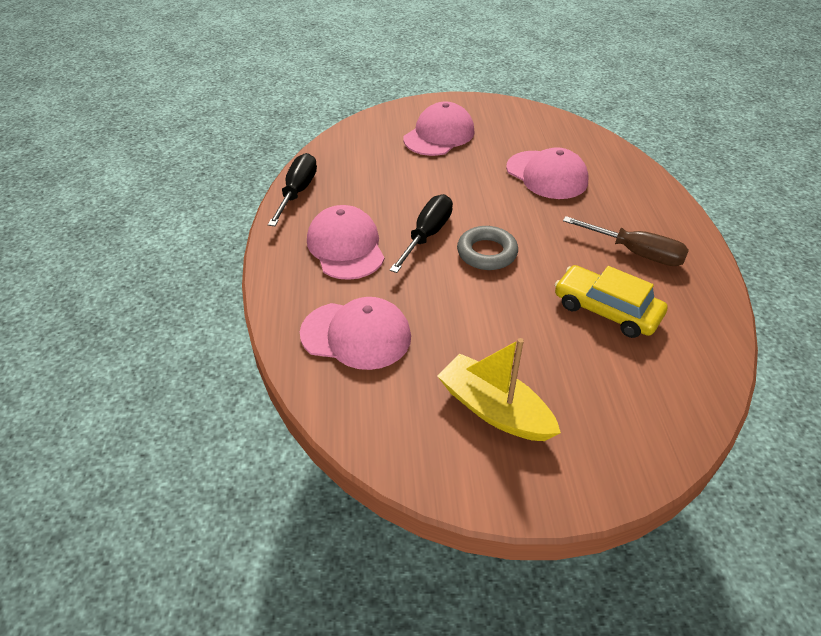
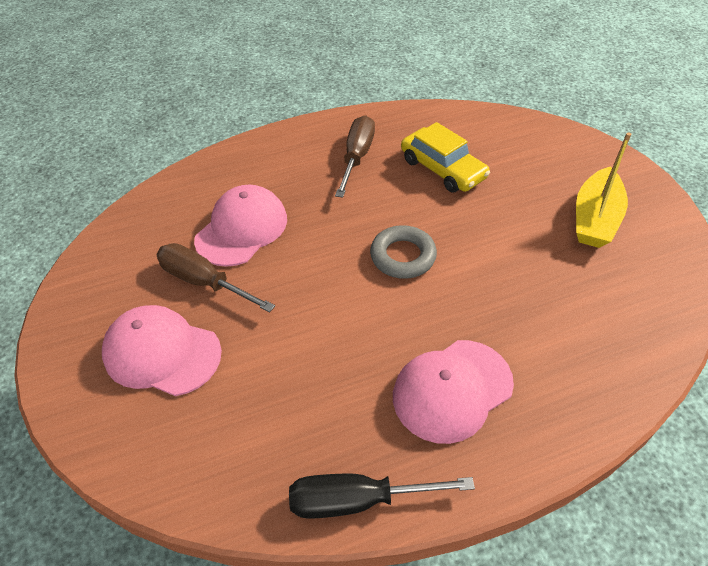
camera: 105 degrees left, 5 degrees up
pink cap [300,297,411,370] -> none
black screwdriver [389,194,453,273] -> none
yellow car [555,265,668,338] -> yellow car turned 60 degrees counterclockwise [401,122,490,192]
none -> brown screwdriver [156,243,275,312]

